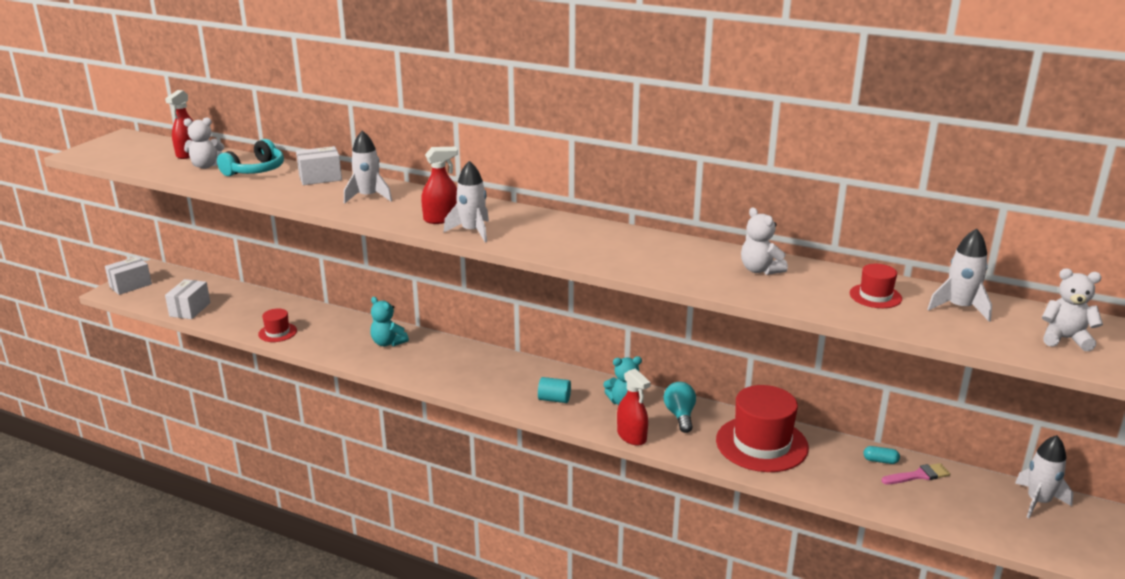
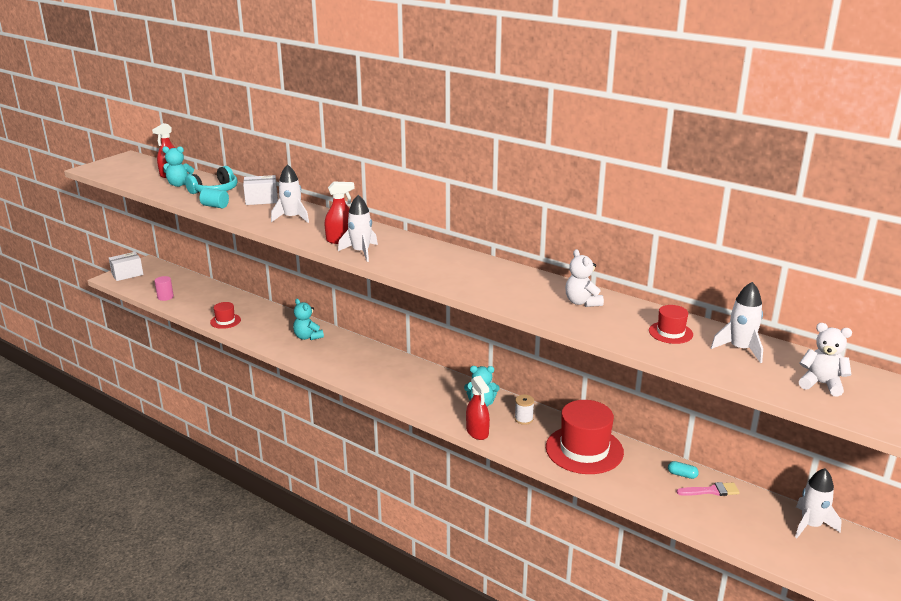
camera: 10 degrees right, 0 degrees up
white box [165,279,210,319] -> pink cylinder [155,276,174,301]
white teddy bear [184,117,224,169] -> turquoise teddy bear [162,146,194,187]
turquoise cylinder [538,377,571,403] -> turquoise cylinder moved to [200,188,229,209]
turquoise light bulb [664,382,696,433] -> white spool [515,395,534,425]

